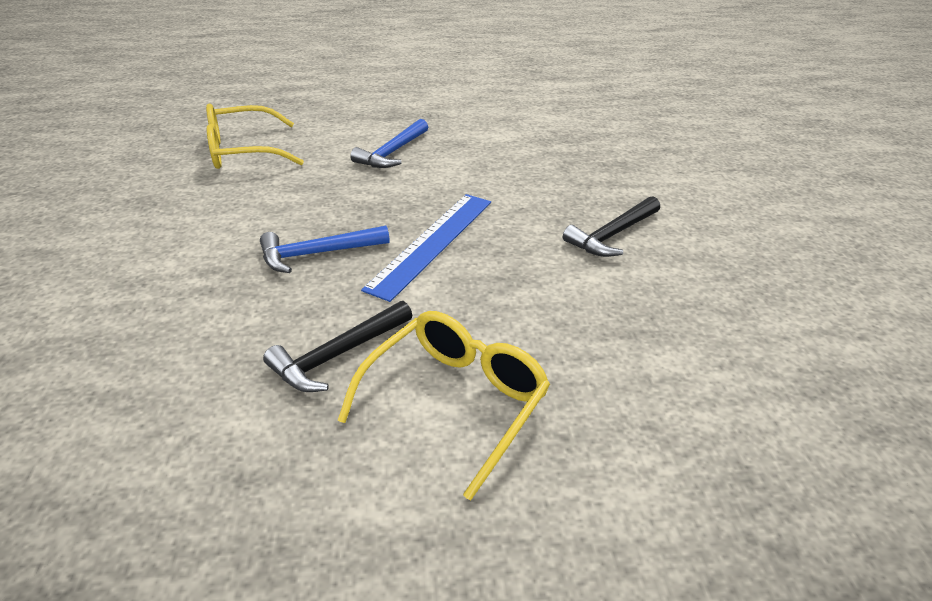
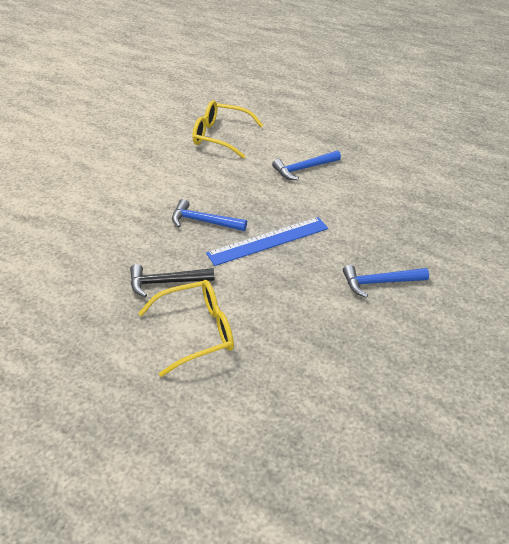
camera: 35 degrees right, 5 degrees up
black hammer [563,196,660,257] -> blue hammer [343,265,429,298]

